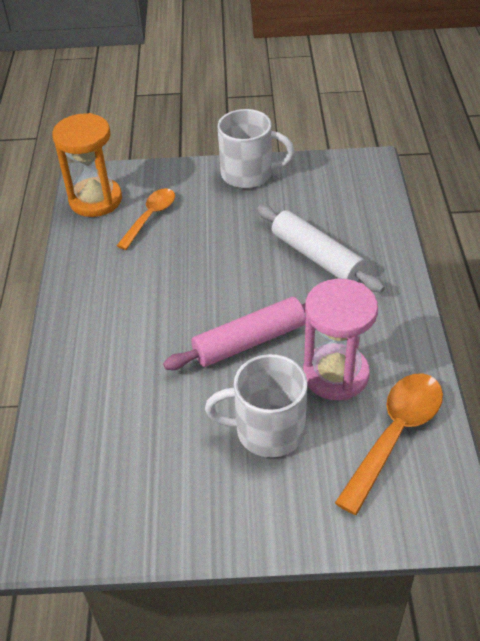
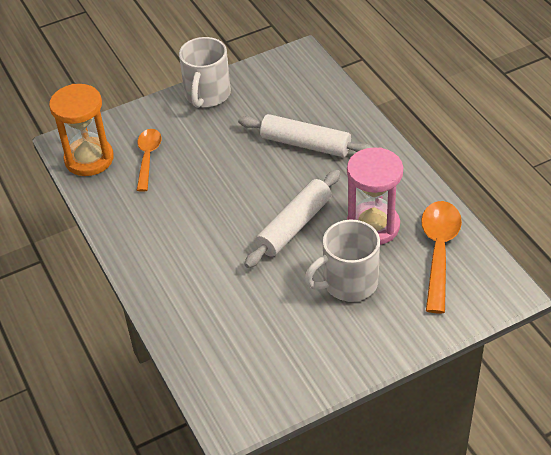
camera: 25 degrees left, 0 degrees up
pink rolling pin [163,297,306,370] -> white rolling pin [245,170,340,268]
white mug [218,109,294,188] -> white mug turned 120 degrees clockwise [179,37,231,108]

